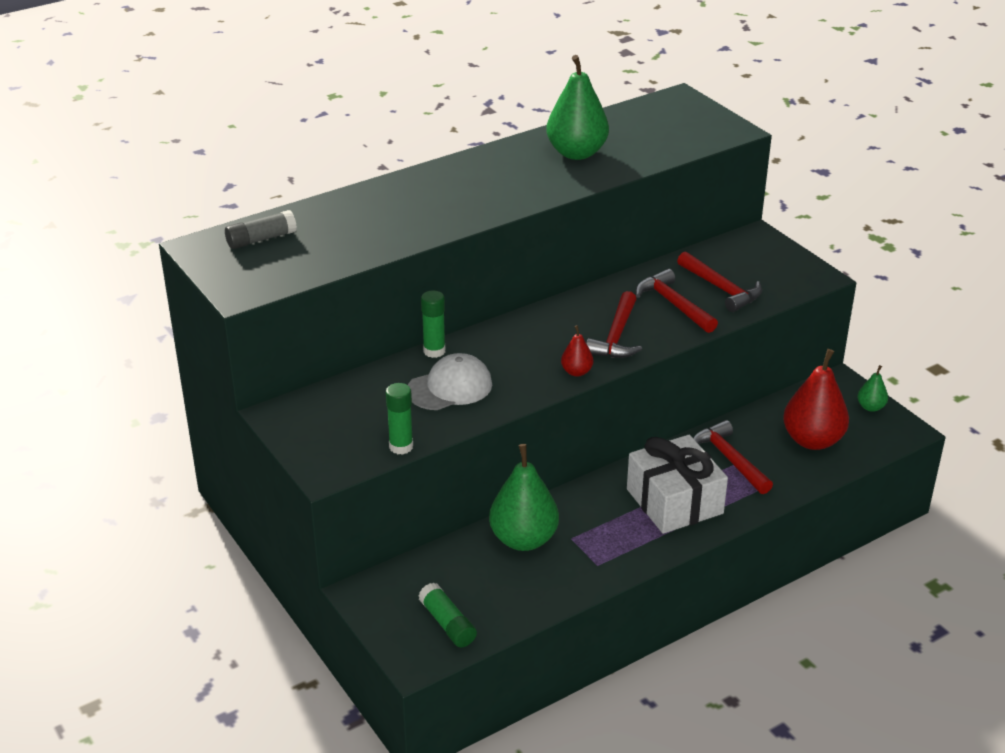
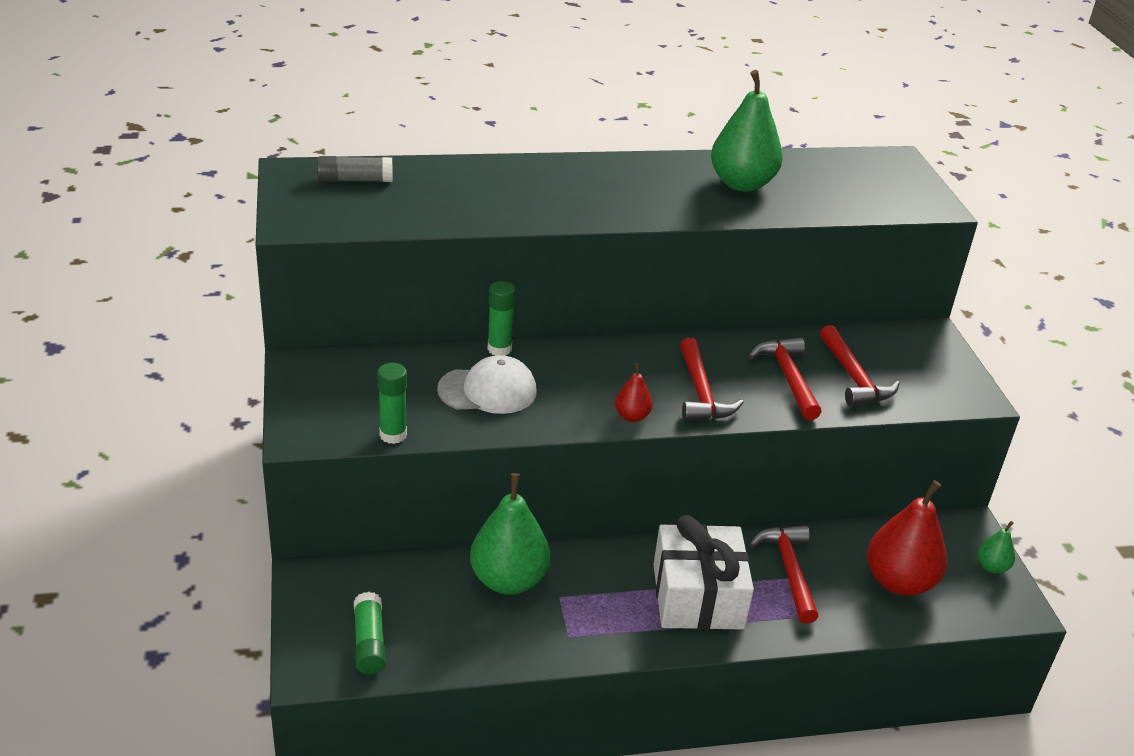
camera: 20 degrees right, 0 degrees up
red hammer [586,291,642,358] -> red hammer turned 45 degrees counterclockwise [680,338,744,421]

